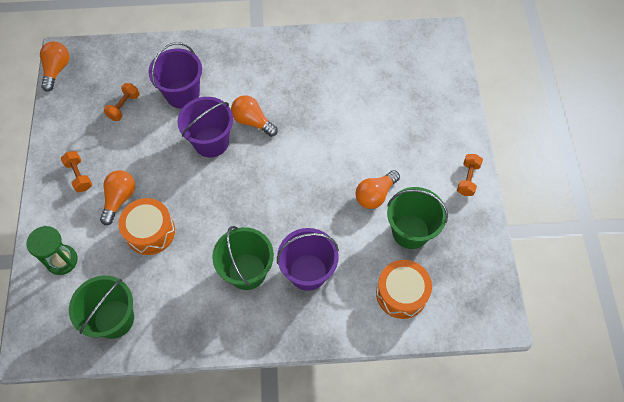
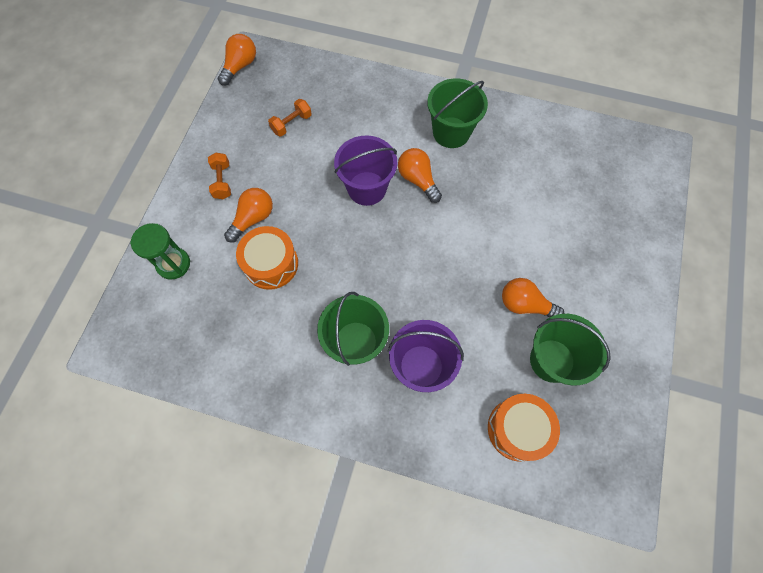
camera: 20 degrees right, 5 degrees up
green bucket [69,276,134,339] -> green bucket moved to [427,78,488,148]
purple bucket [148,42,202,108] -> none
orange light bulb [355,170,400,209] -> orange light bulb turned 45 degrees clockwise [502,278,564,317]
orange dumbbell [457,154,483,196] -> none

